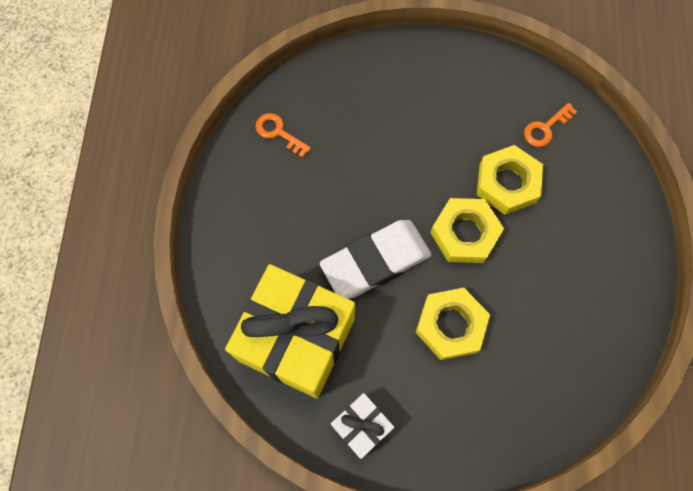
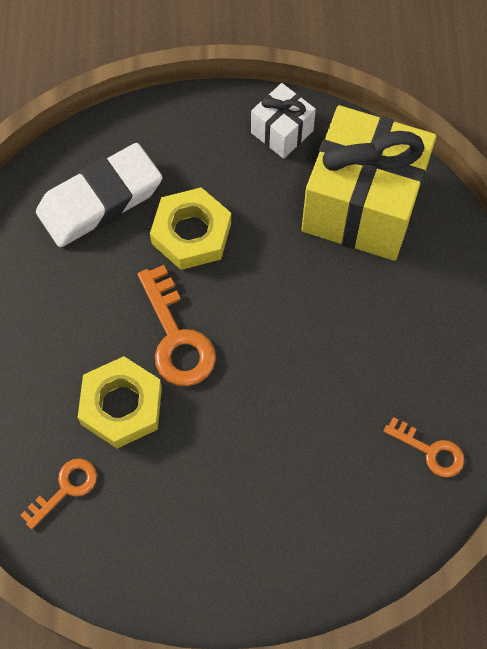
camera: 175 degrees right, 5 degrees down
white eraser [320,220,432,299] -> white eraser moved to [36,143,162,247]
yellow nut [430,198,504,263] -> orange key [138,265,216,386]

